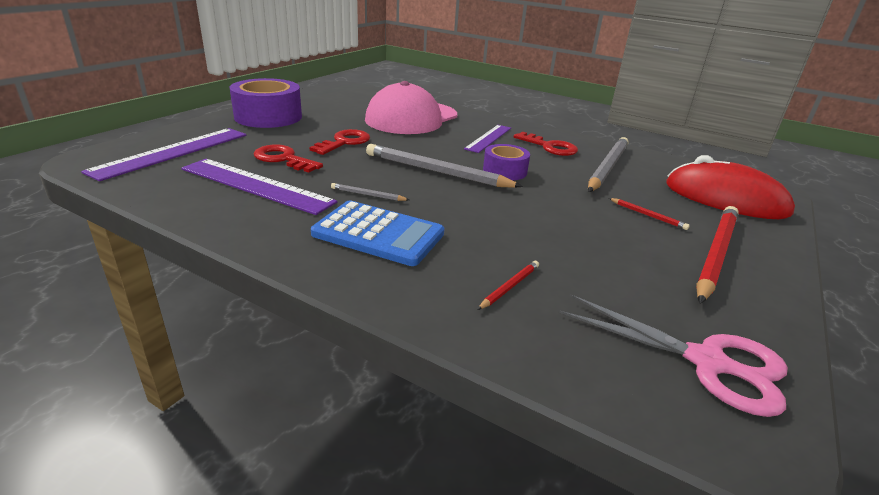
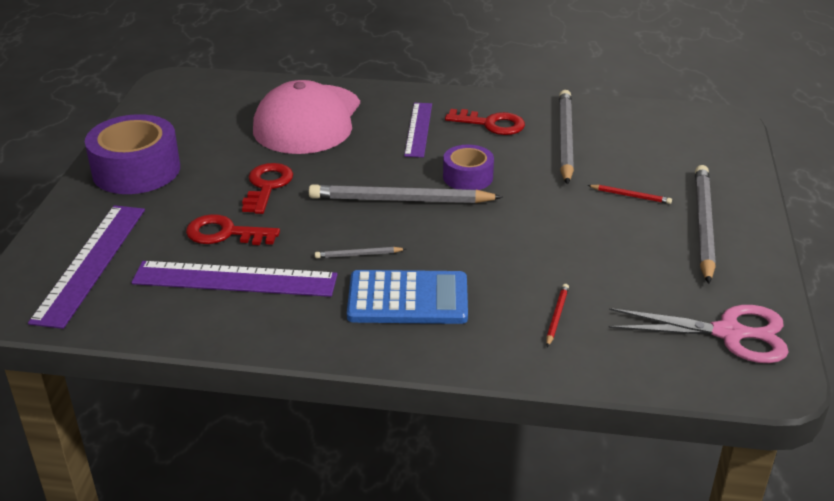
camera: 20 degrees left, 5 degrees up
red mouse [666,155,795,219] -> none
red pencil [696,206,739,304] -> grey pencil [695,165,716,284]

